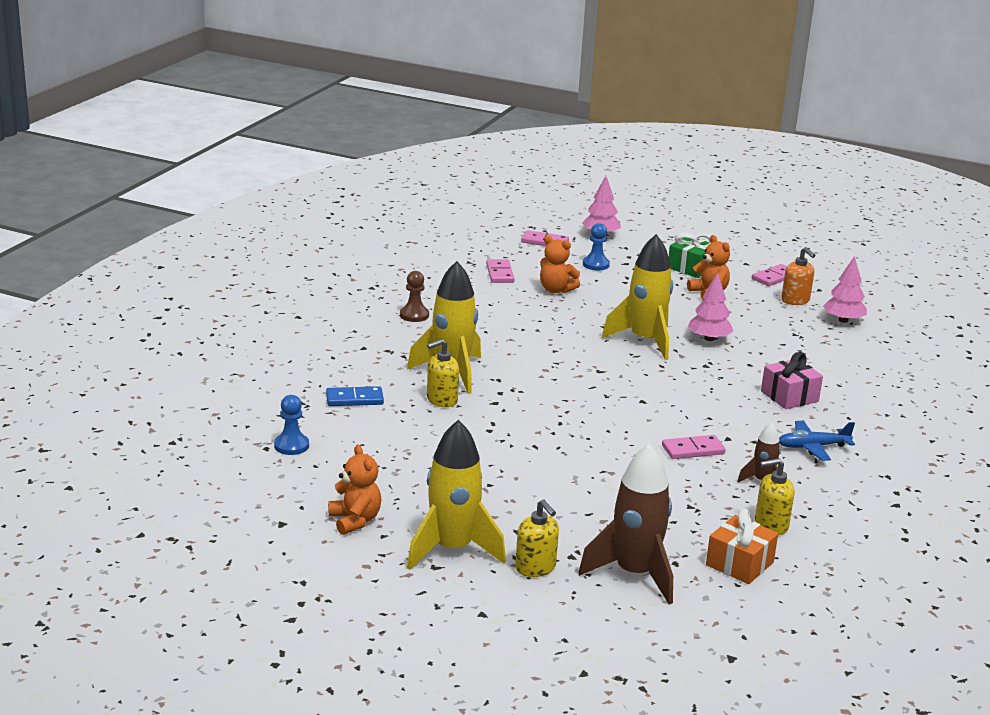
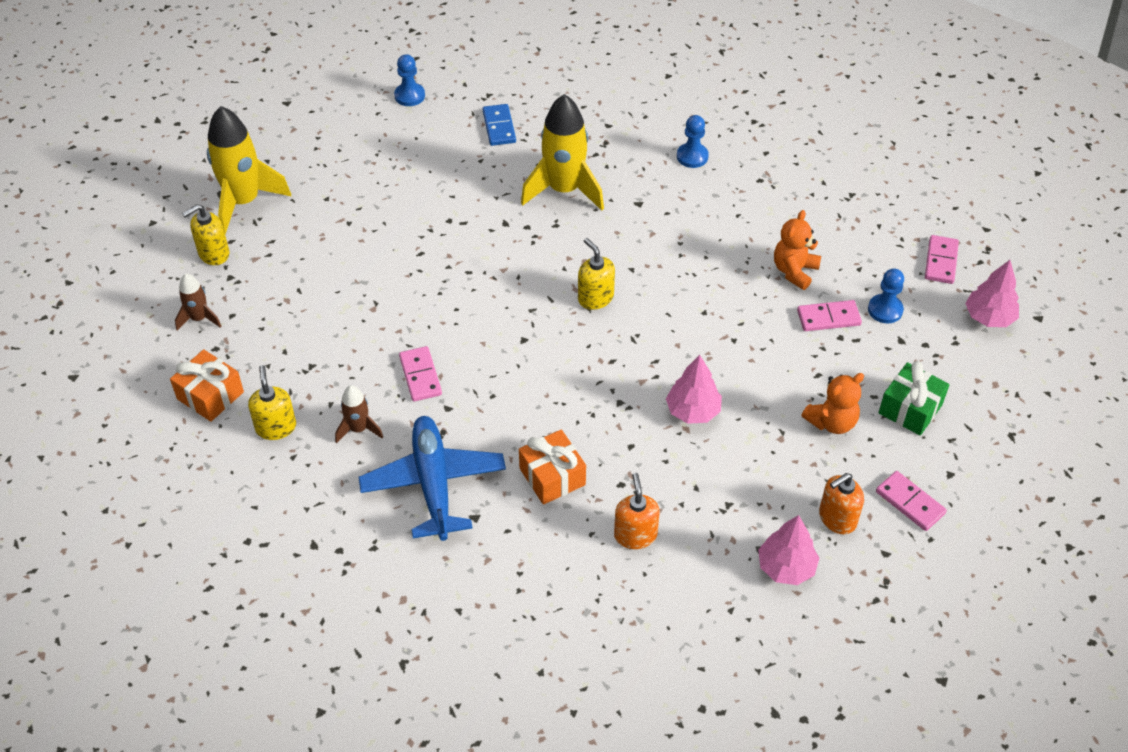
camera: 90 degrees right, 25 degrees up
orange teddy bear [328,445,382,535] -> none
brown pawn [400,271,429,322] -> blue pawn [677,115,709,168]
yellow soap dispenser [427,339,459,407] -> yellow soap dispenser moved to [578,238,615,310]
pink domino [486,259,515,283] -> pink domino moved to [797,300,862,331]
brown rocket [578,444,673,605] -> brown rocket [175,273,221,330], size x0.50
yellow rocket [602,234,673,360] -> none
pink gift [761,352,823,409] -> orange gift [519,430,586,505]
blue plane [779,421,855,461] -> blue plane [359,416,506,541], size x1.69
none -> orange soap dispenser [614,473,660,549]

